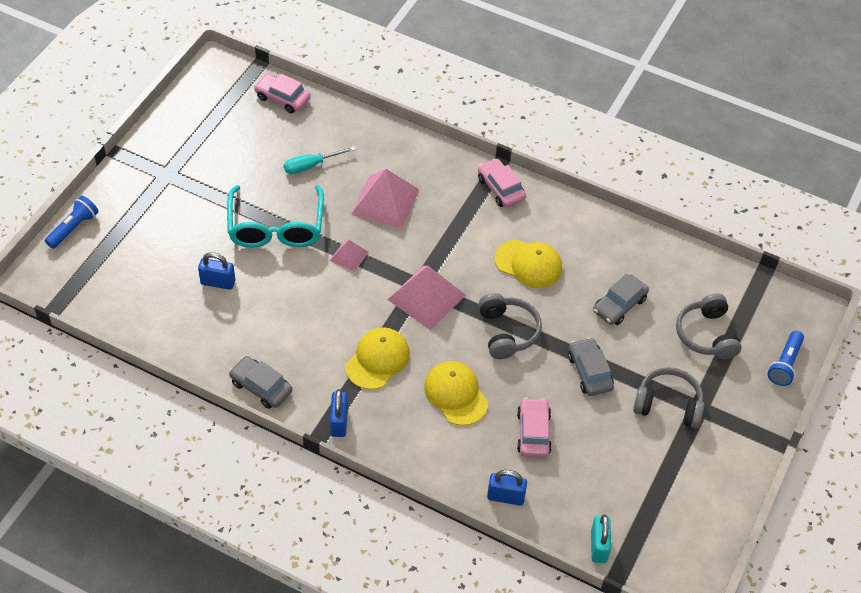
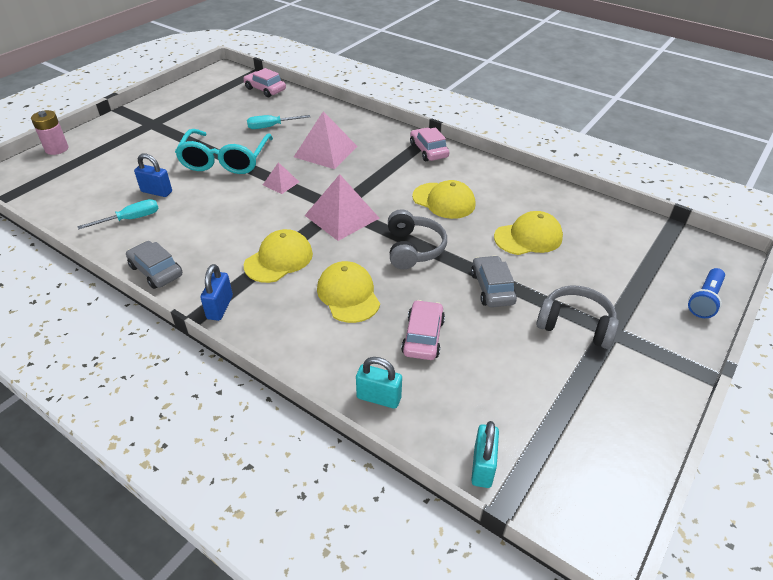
camera: 10 degrees right, 10 degrees down
blue flashlight [45,196,98,249] -> pink battery [31,110,68,155]
blue padlock [487,470,527,506] -> turquoise padlock [356,357,402,409]
grey car [593,274,649,325] -> yellow cap [494,211,563,255]
grey headphones [676,294,741,359] -> none
none -> turquoise screwdriver [77,199,159,229]

